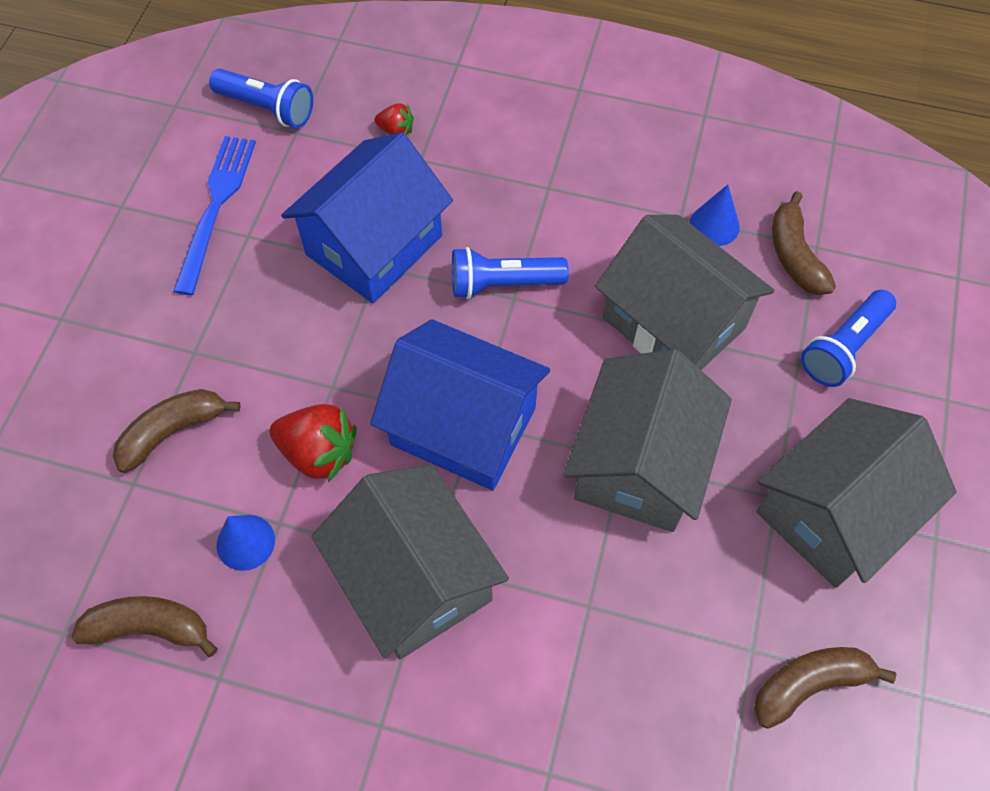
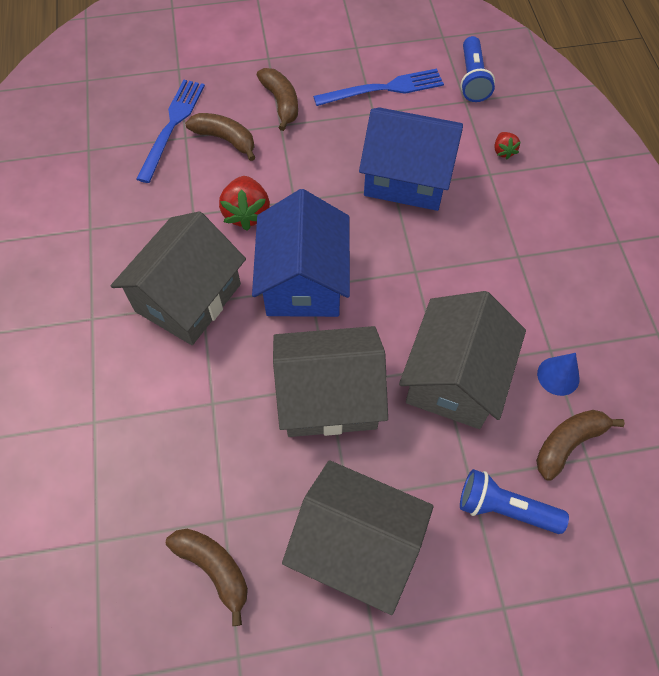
camera: 65 degrees right, 0 degrees up
brown banana [71,596,218,657] -> brown banana moved to [257,68,298,131]
blue cone [217,515,275,571] -> none
blue flashlight [452,247,569,299] -> none
none -> blue fork [136,80,205,183]

